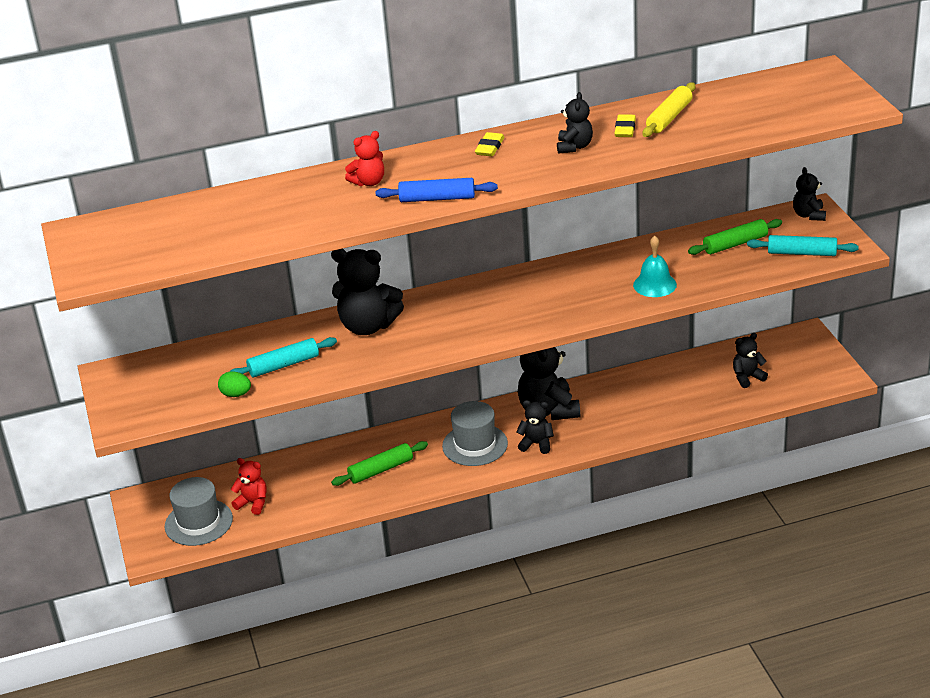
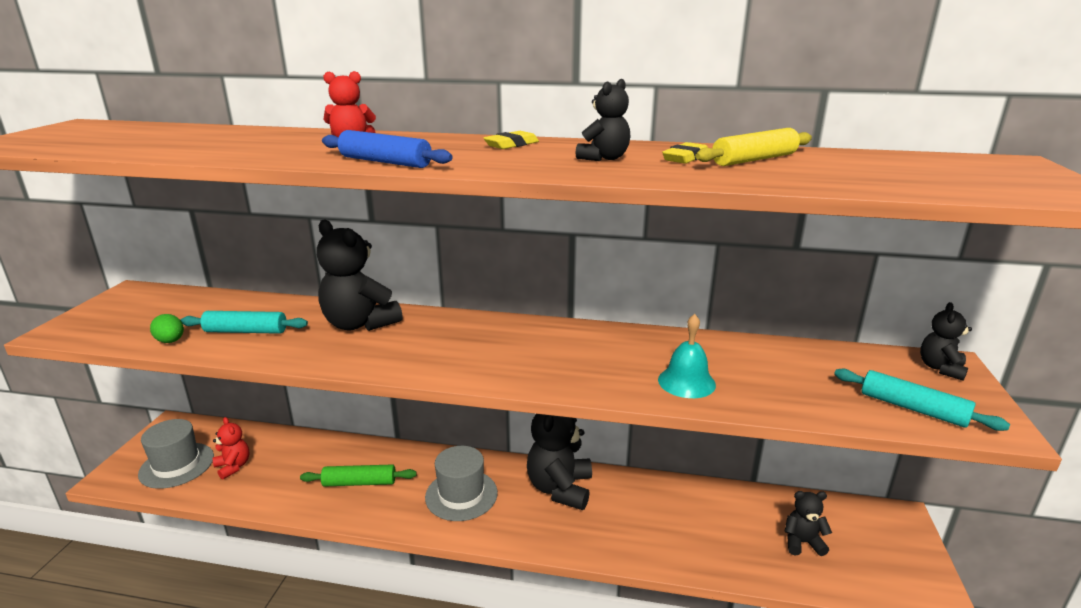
camera: 25 degrees right, 10 degrees down
black teddy bear [516,400,554,454] -> none
green rolling pin [688,219,782,255] -> none

